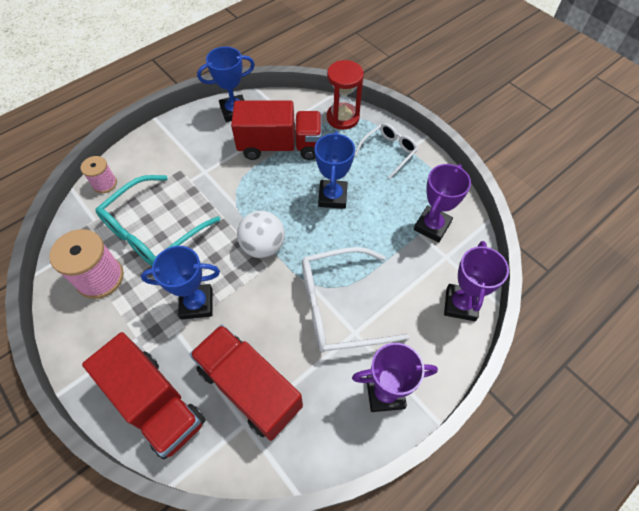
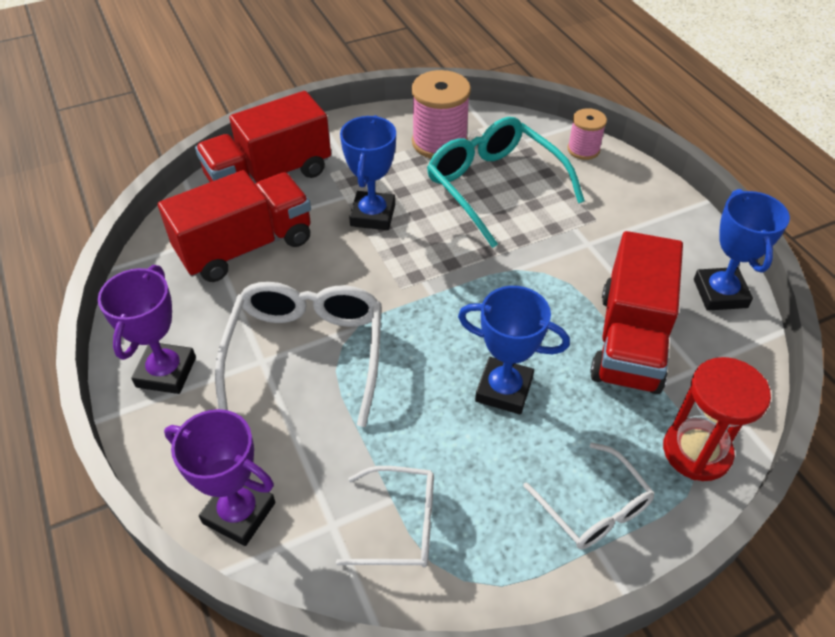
camera: 105 degrees right, 10 degrees down
white ball [237,211,285,258] -> none
purple trophy [414,164,471,242] -> white glasses [336,466,434,567]

